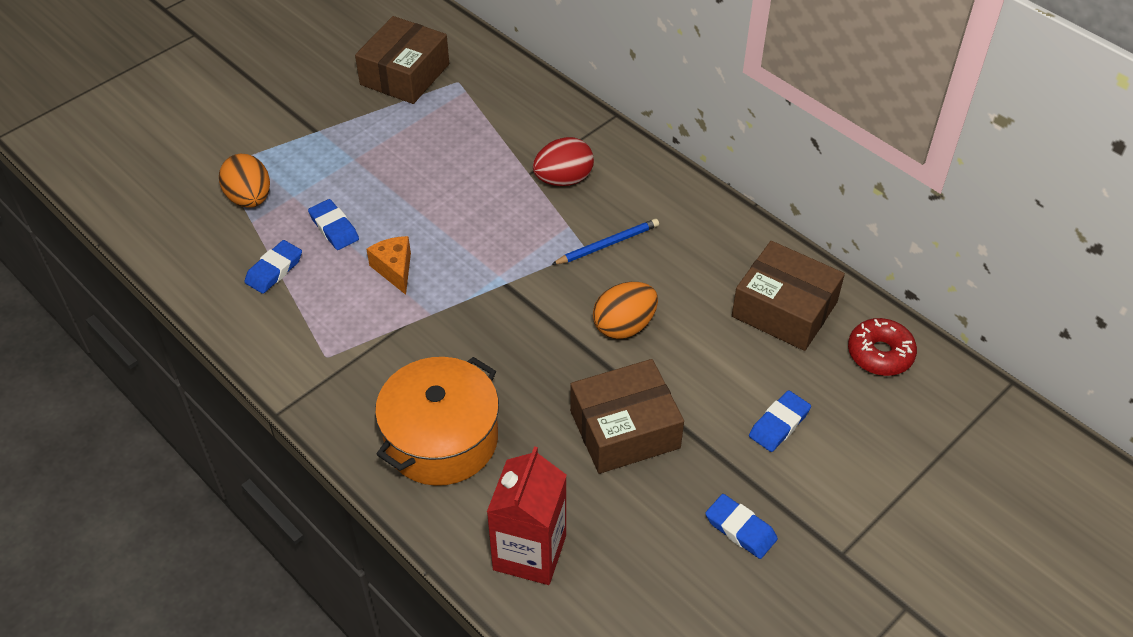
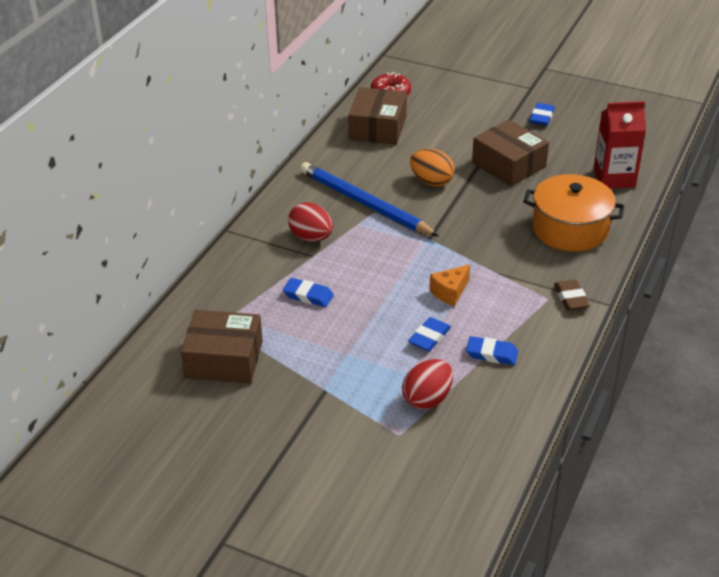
camera: 110 degrees left, 10 degrees down
orange egg [219,154,270,208] -> red egg [402,359,453,410]
blue pencil [551,219,659,265] -> blue pencil [300,162,439,236], size x1.99
blue eraser [749,390,811,452] -> blue eraser moved to [283,278,334,307]
none -> brown eraser [554,280,590,310]

